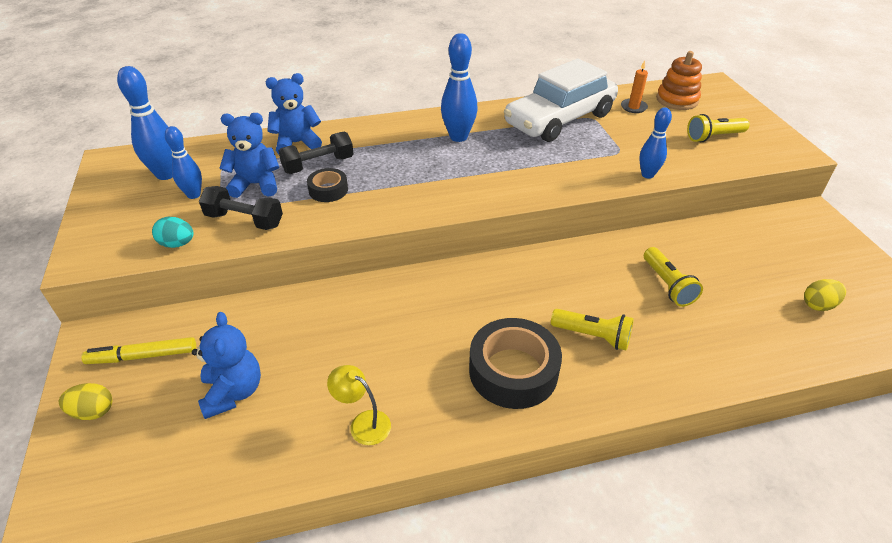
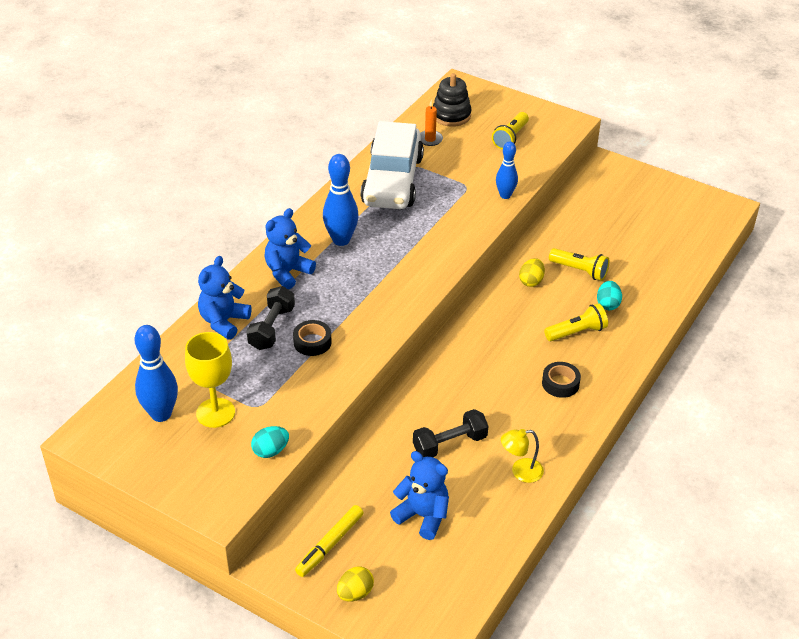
camera: 45 degrees left, 0 degrees up
blue bowling pin [165,126,202,199] -> yellow goblet [185,332,235,428]
black dumbbell [199,186,283,230] -> black dumbbell moved to [413,409,488,457]
blue teddy bear [219,113,279,198] -> blue teddy bear moved to [264,208,316,290]
black tape [469,318,562,409] -> black tape [542,362,581,398], size x0.53
orange stacking toy [656,51,702,110] -> black stacking toy [433,73,472,127]
yellow egg [804,279,846,311] -> yellow egg moved to [519,258,545,287]
none -> turquoise egg [597,281,622,310]

